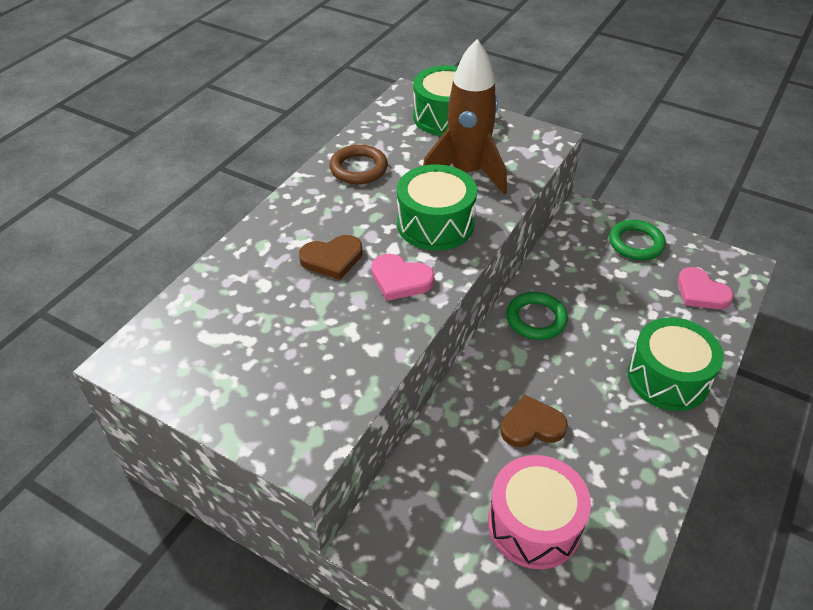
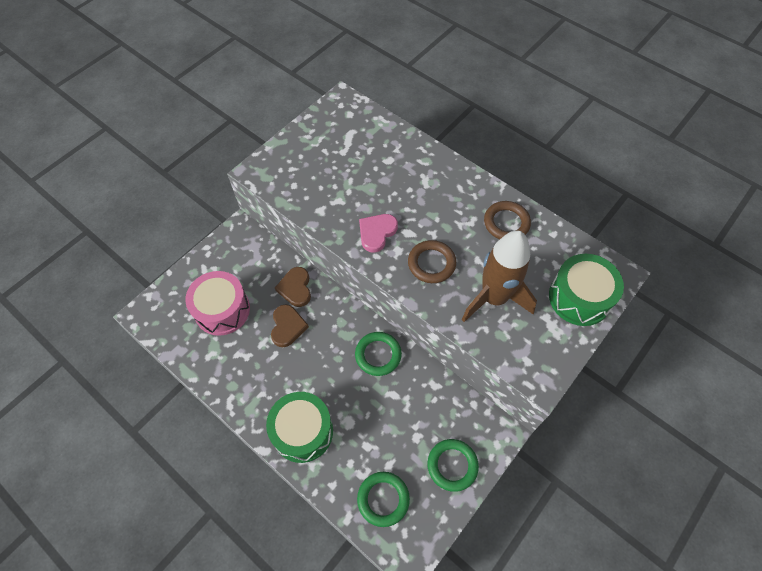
camera: 100 degrees right, 15 degrees up
brown heart [299,235,363,280] -> brown heart moved to [275,267,311,307]
green drum [397,165,477,251] -> brown ring [408,240,456,283]
pink heart [678,267,734,309] -> green ring [357,472,410,527]

